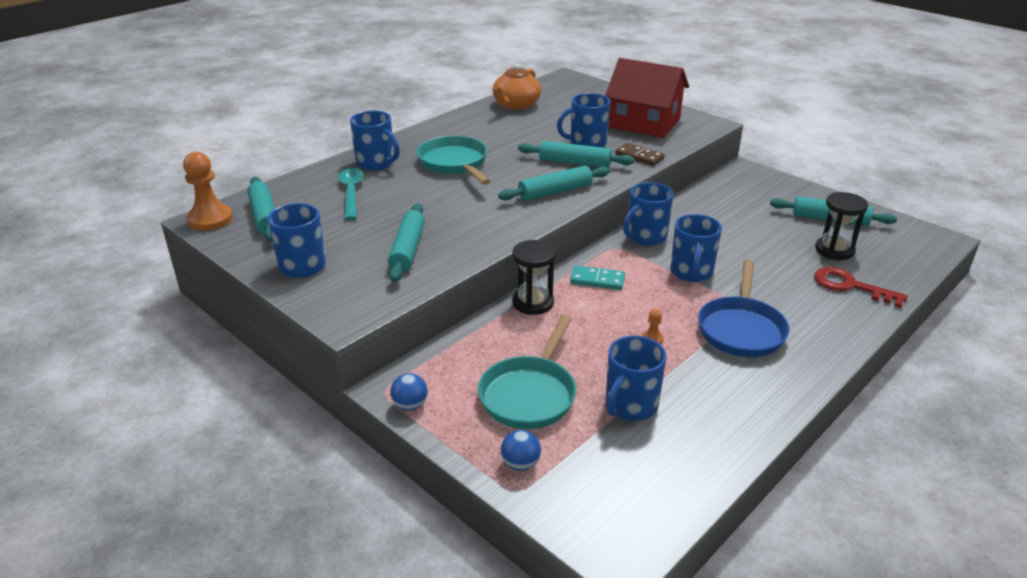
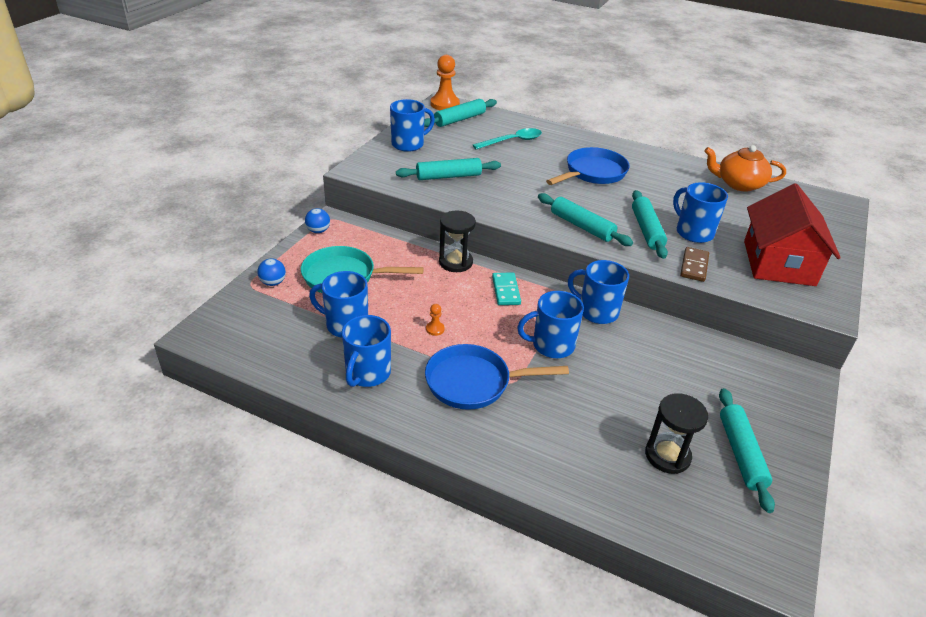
camera: 70 degrees right, 5 degrees up
blue mug [350,111,400,171] -> blue mug moved to [342,315,391,387]
turquoise pan [417,136,490,185] -> blue pan [546,147,630,185]
red key [814,267,908,308] -> none

